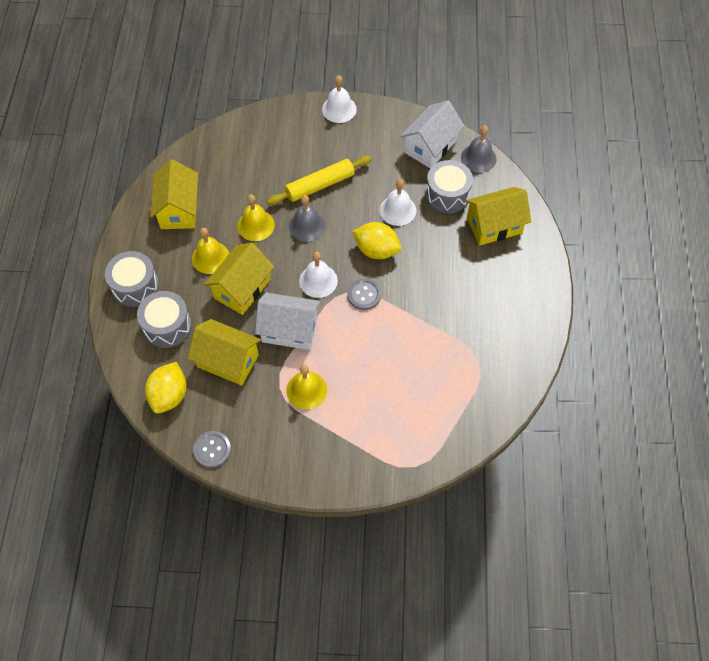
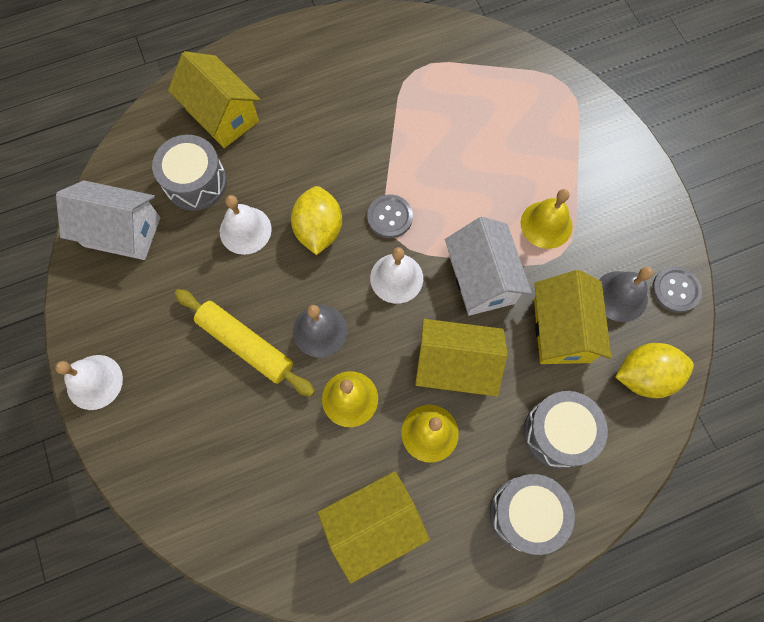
camera: 115 degrees left, 10 degrees up
grey bell [461,125,497,173] -> grey bell moved to [599,267,653,322]

